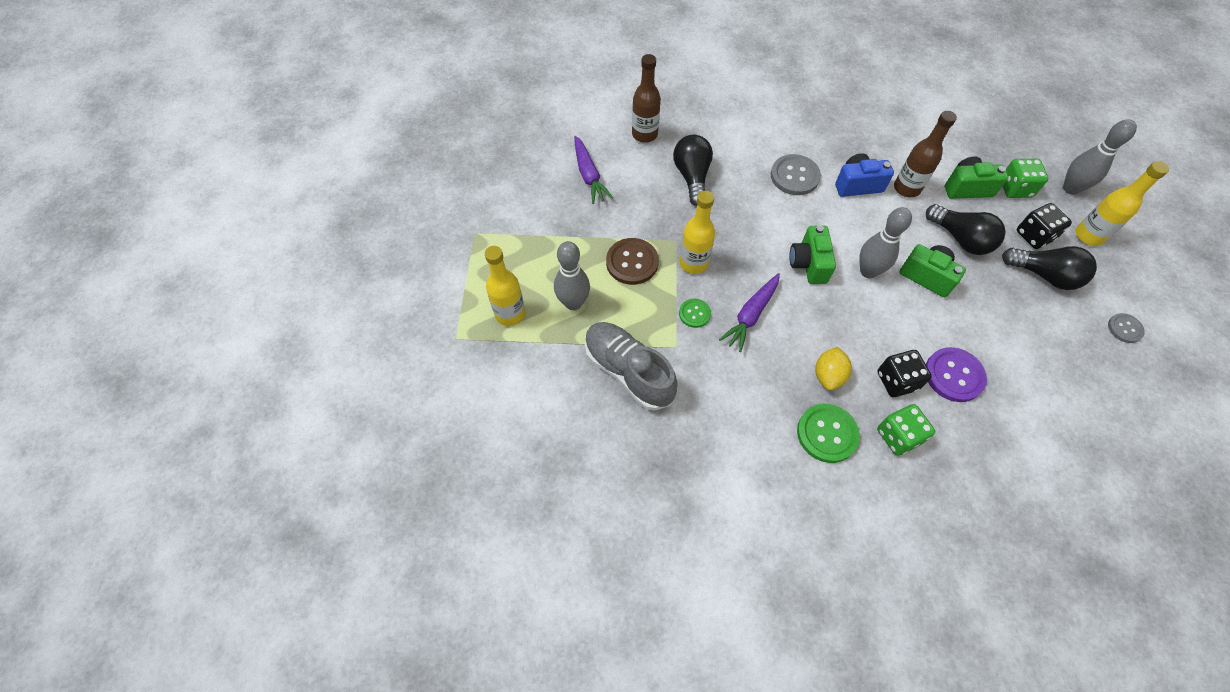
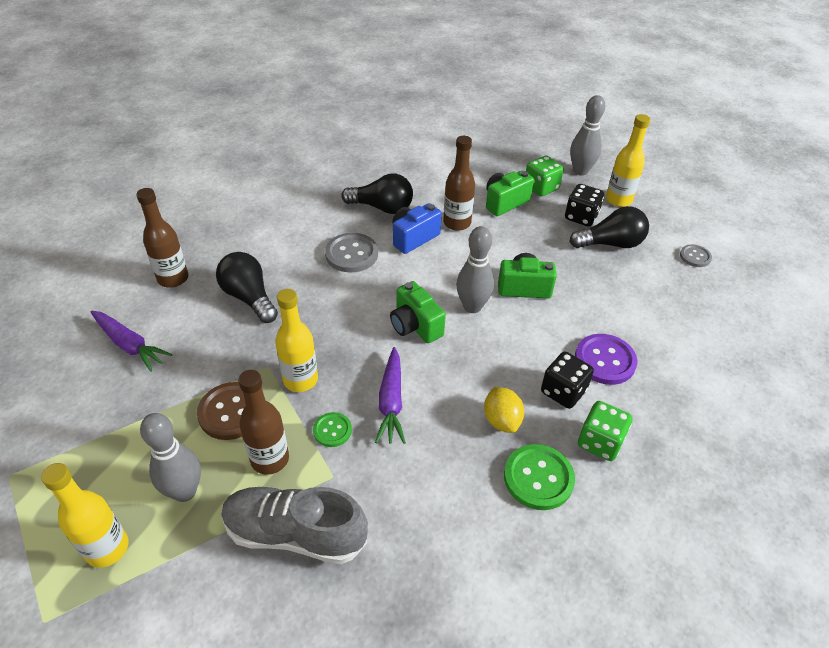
camera: 35 degrees left, 15 degrees down
black light bulb [926,204,1006,255] -> black light bulb moved to [341,174,413,214]
none -> brown bottle [238,370,289,475]

